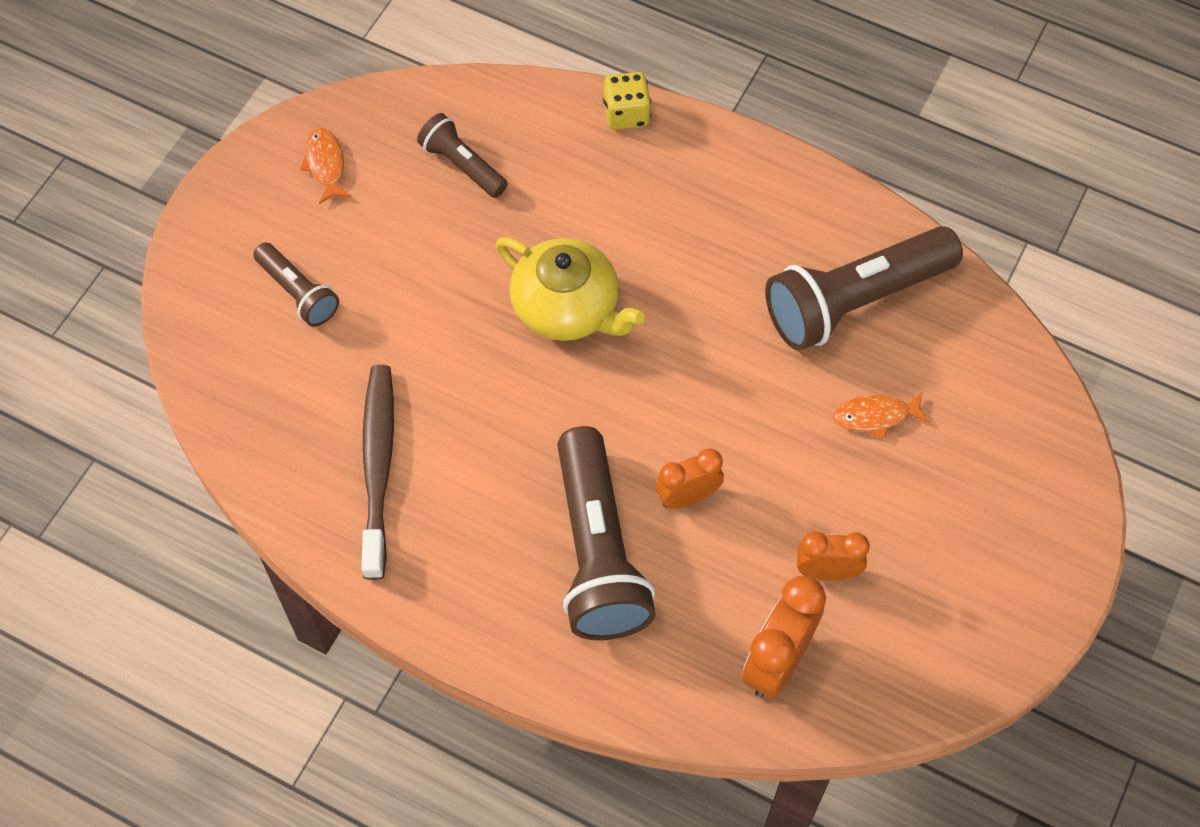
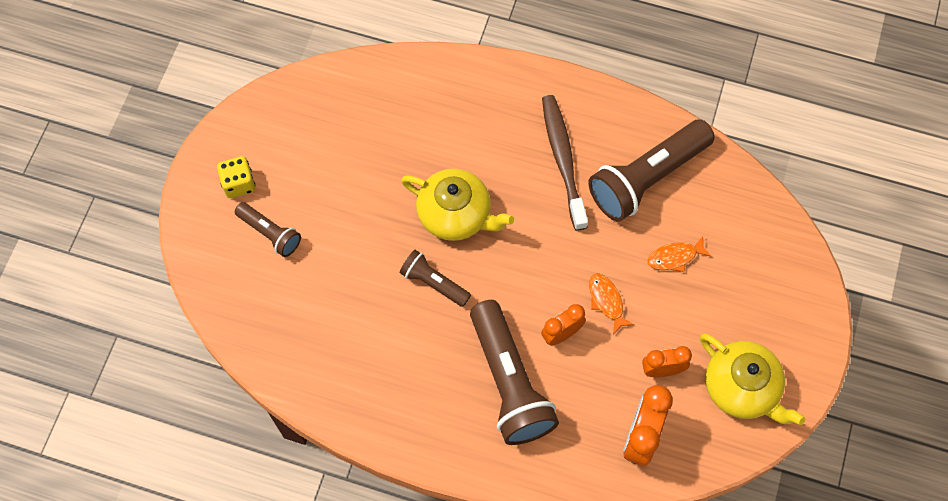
camera: 10 degrees left, 5 degrees up
orange fish [300,128,352,204] -> orange fish moved to [589,273,634,334]
brown toothbrush [361,365,394,580] -> brown toothbrush moved to [542,95,588,231]
brown flashlight [417,113,508,198] -> brown flashlight moved to [400,250,471,307]
yellow dice [603,72,651,130] -> yellow dice moved to [217,156,255,198]
none -> yellow teapot [700,333,805,425]

